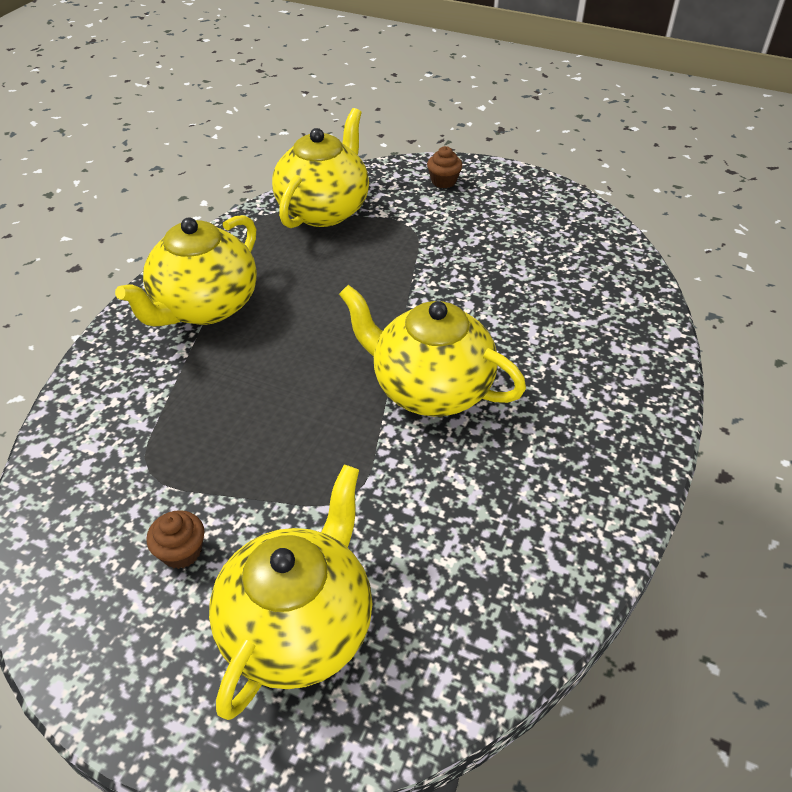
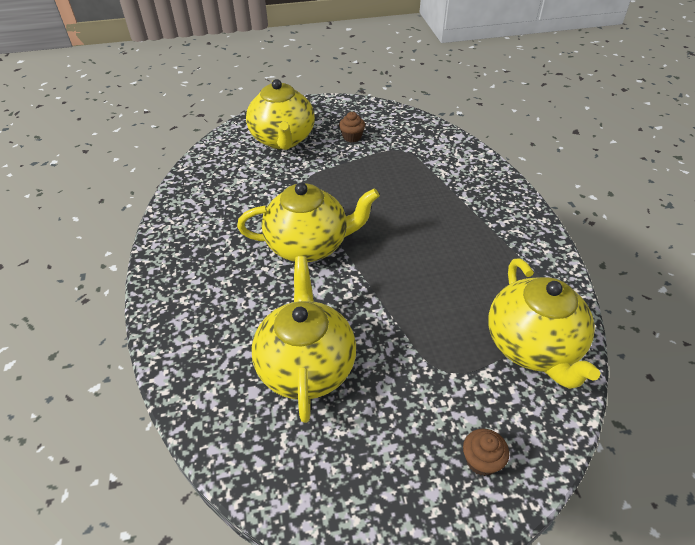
camera: 145 degrees right, 0 degrees up
yellow teapot [115,215,257,327] -> yellow teapot moved to [251,256,356,423]

